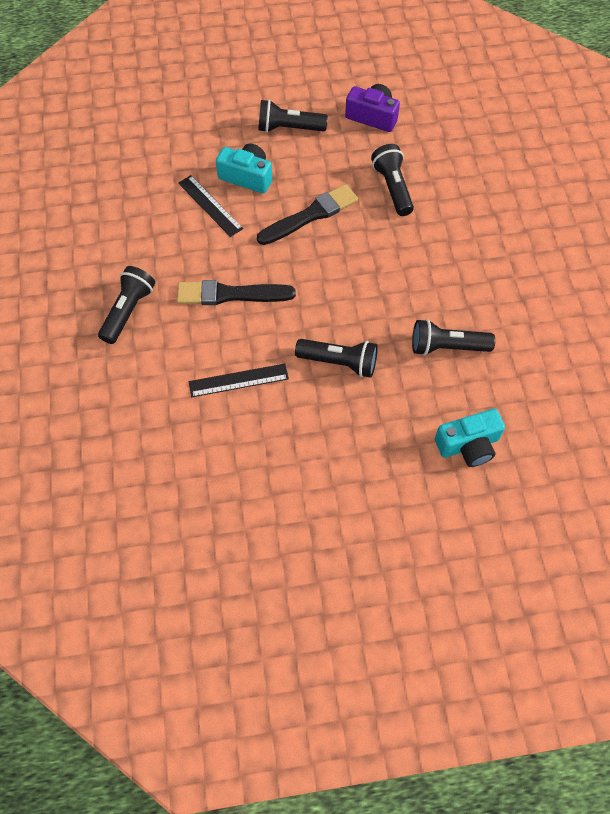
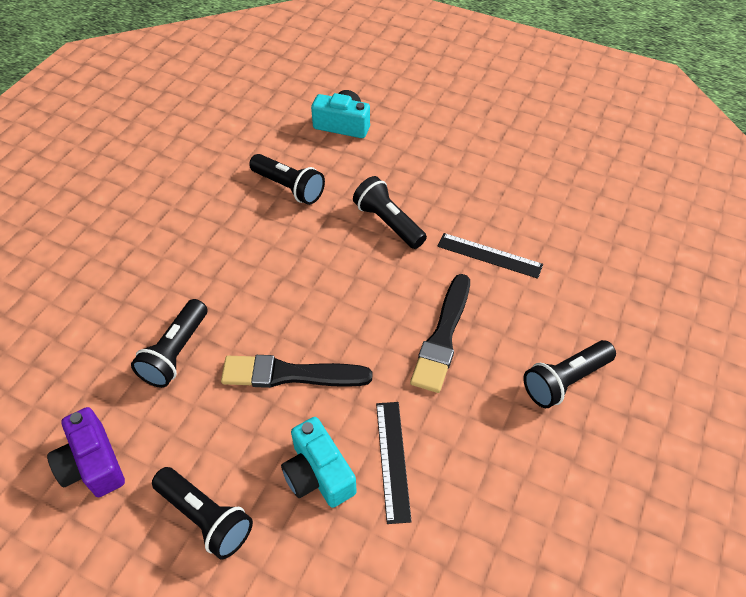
camera: 145 degrees left, 10 degrees down
black brush [177,280,296,305] -> black brush turned 75 degrees clockwise [410,274,470,393]

